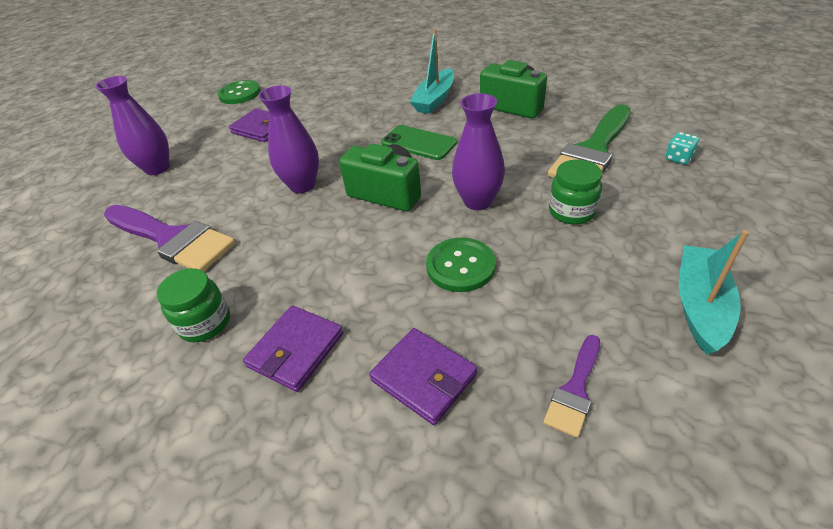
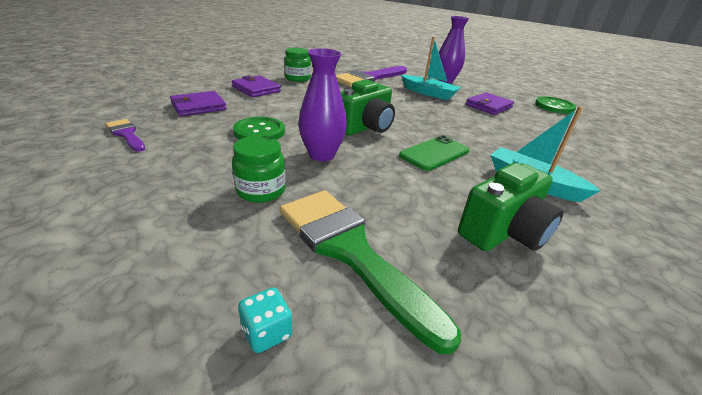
camera: 100 degrees right, 10 degrees down
purple vase [258,85,319,193] -> none
turquoise boat [679,230,749,355] -> turquoise boat moved to [401,37,461,100]

